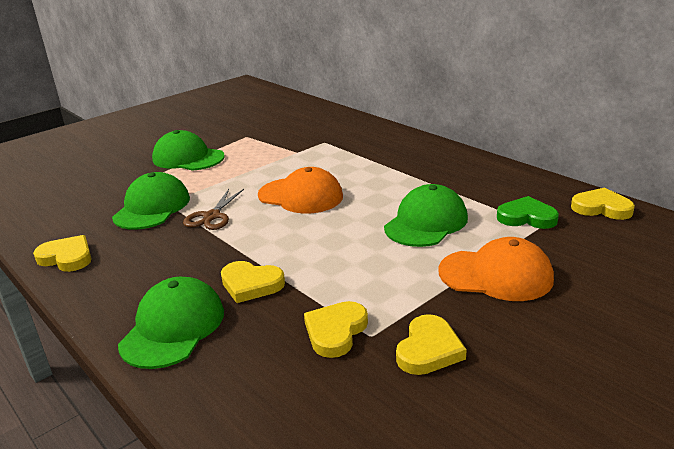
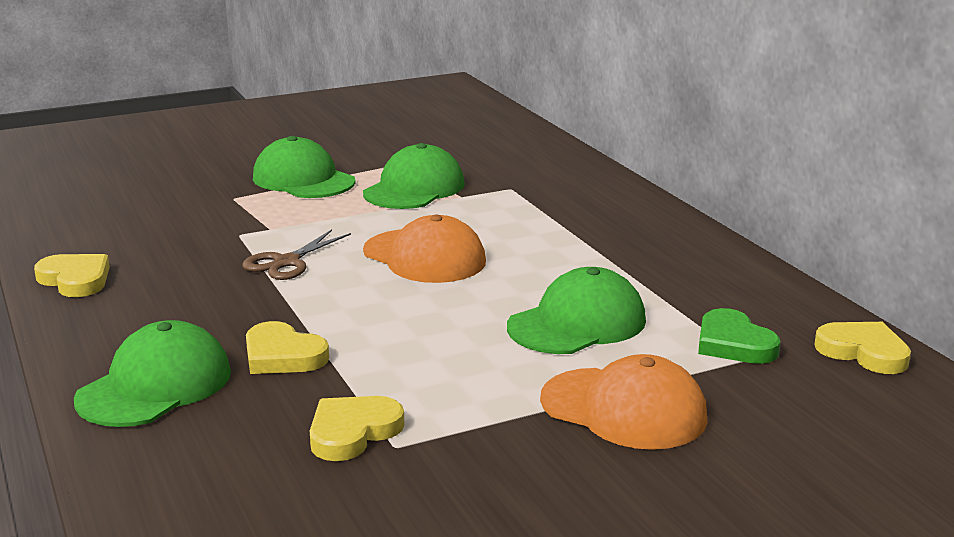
camera: 15 degrees right, 5 degrees down
green cap [112,172,190,230] -> green cap moved to [363,143,465,209]
yellow heart [396,314,467,375] -> none
green heart [497,196,559,229] -> green heart turned 150 degrees counterclockwise [698,308,780,364]

